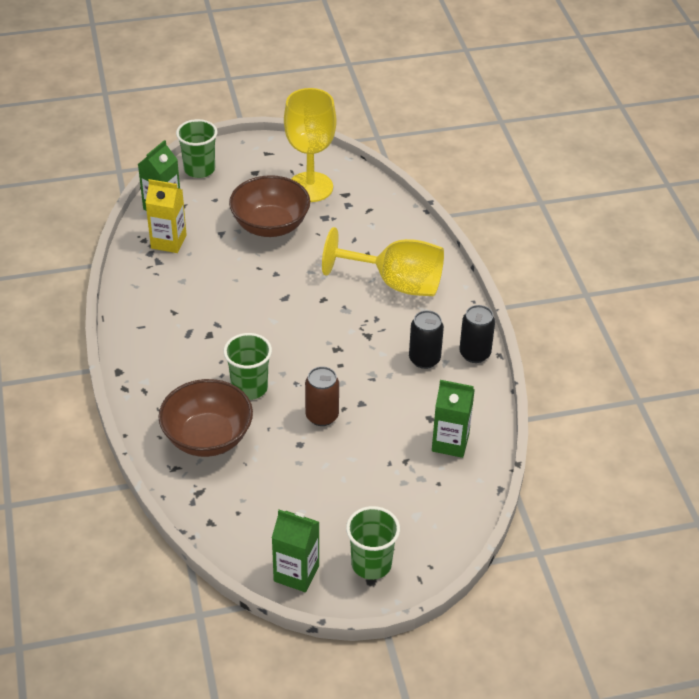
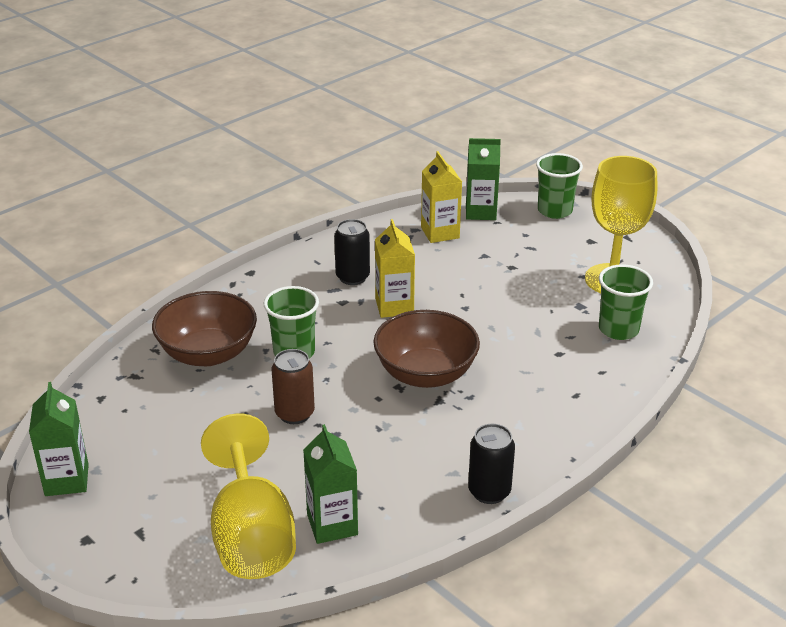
camera: 60 degrees right, 10 degrees down
brown bowl [229,175,310,237] -> brown bowl moved to [373,310,480,388]
yellow goblet [322,227,444,296] -> yellow goblet moved to [201,413,296,579]
green cup [346,506,400,580] -> green cup moved to [599,264,653,340]
black can [409,310,444,369] -> black can moved to [334,219,370,285]
none -> yellow carton [375,219,415,318]

